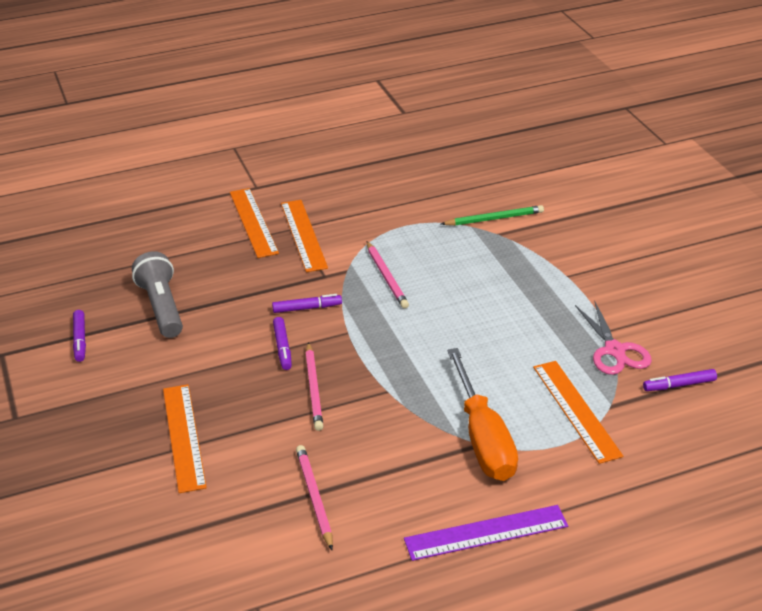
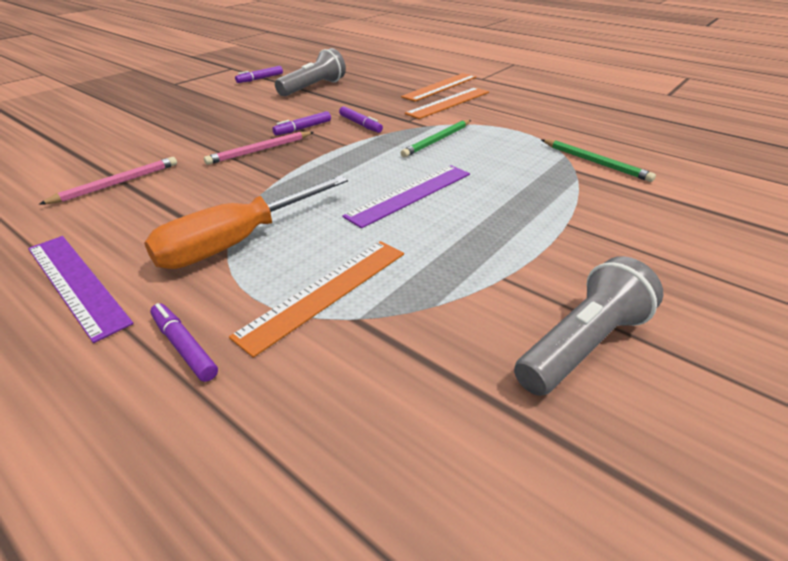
camera: 60 degrees right, 0 degrees up
orange ruler [163,384,207,493] -> none
pink pencil [367,241,409,308] -> green pencil [401,120,471,158]
pink scissors [575,300,652,375] -> none
purple marker [643,369,717,391] -> purple marker moved to [150,303,218,382]
none -> purple ruler [342,165,470,228]
none -> grey flashlight [514,256,663,396]

